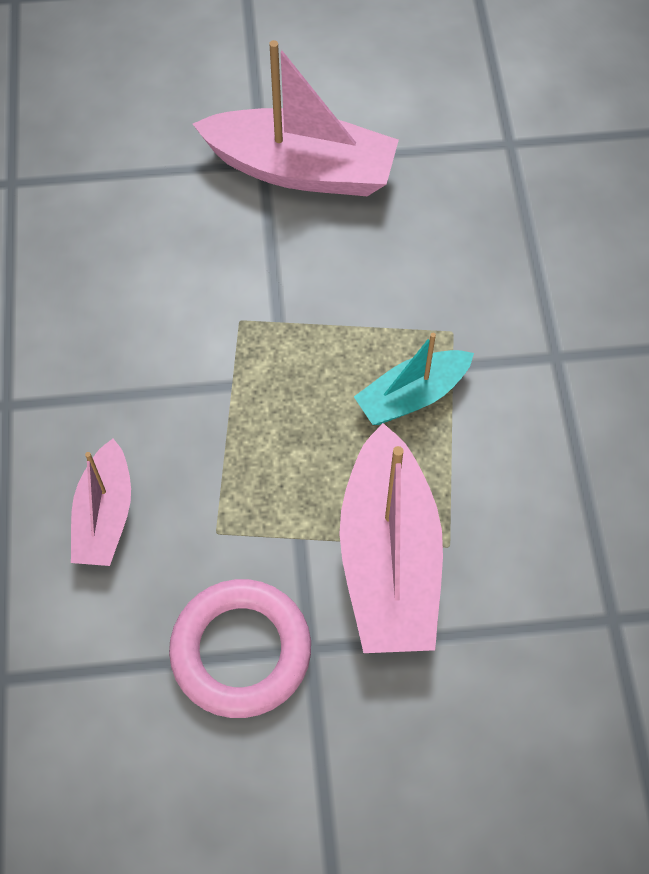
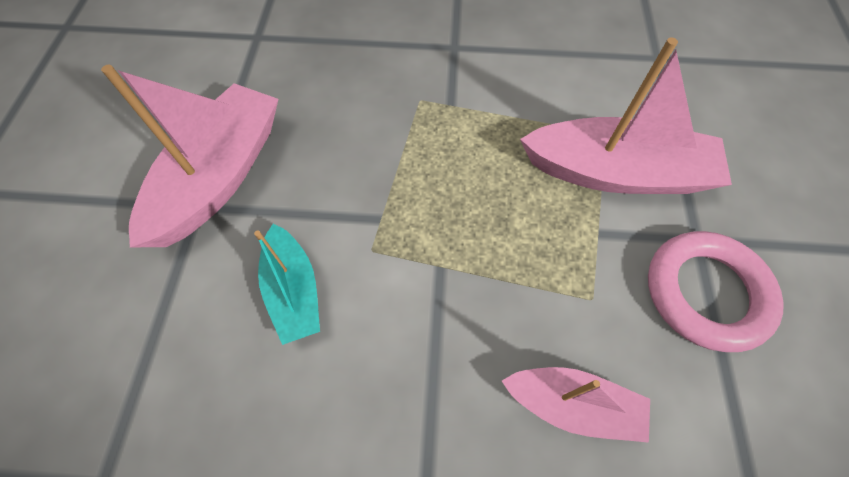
camera: 80 degrees left, 0 degrees up
turquoise boat [354,333,474,425] -> turquoise boat moved to [254,224,320,345]

